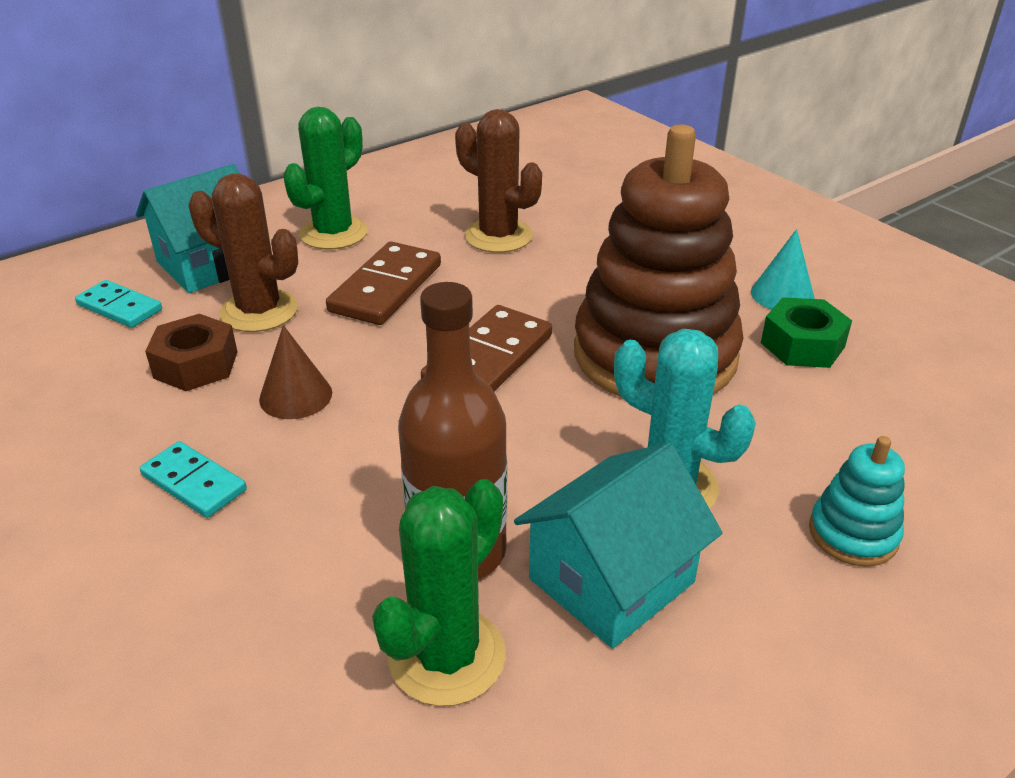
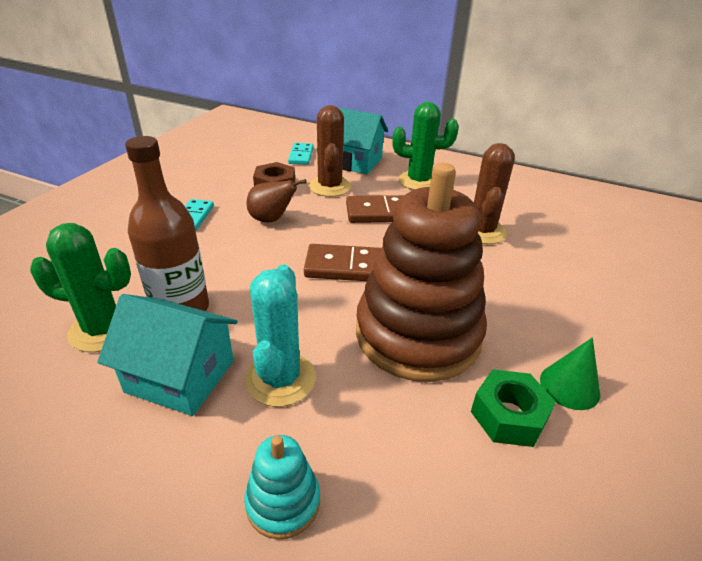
camera: 60 degrees right, 0 degrees up
brown cone [259,325,332,419] -> brown pear [246,179,307,223]
turquoise cone [751,229,815,309] -> green cone [540,338,600,410]

